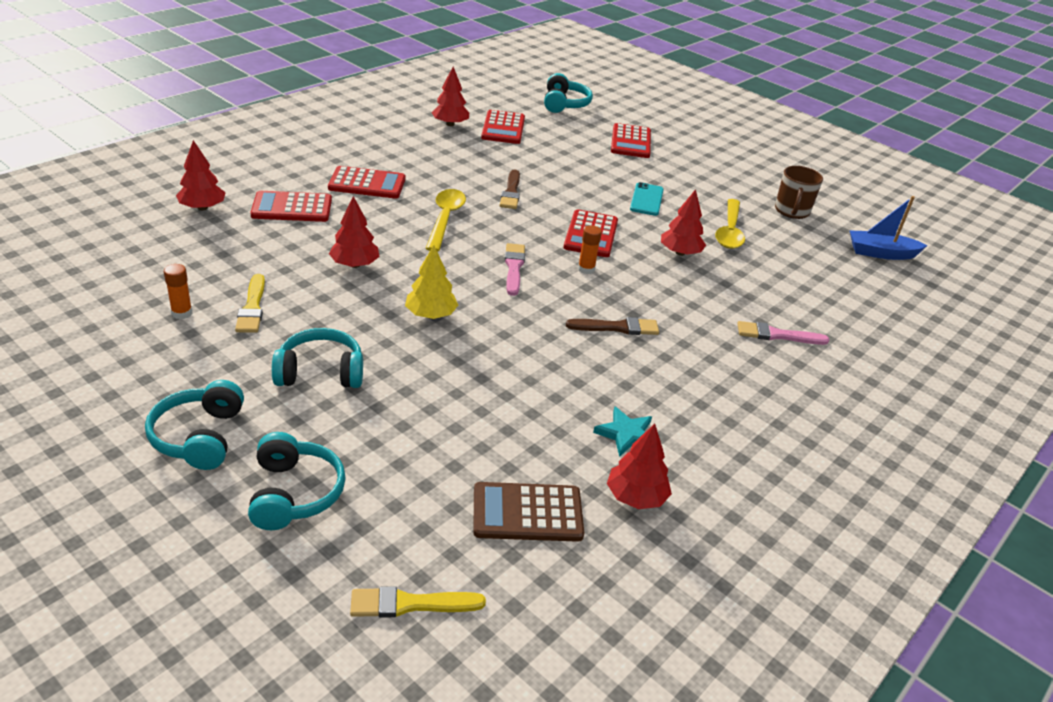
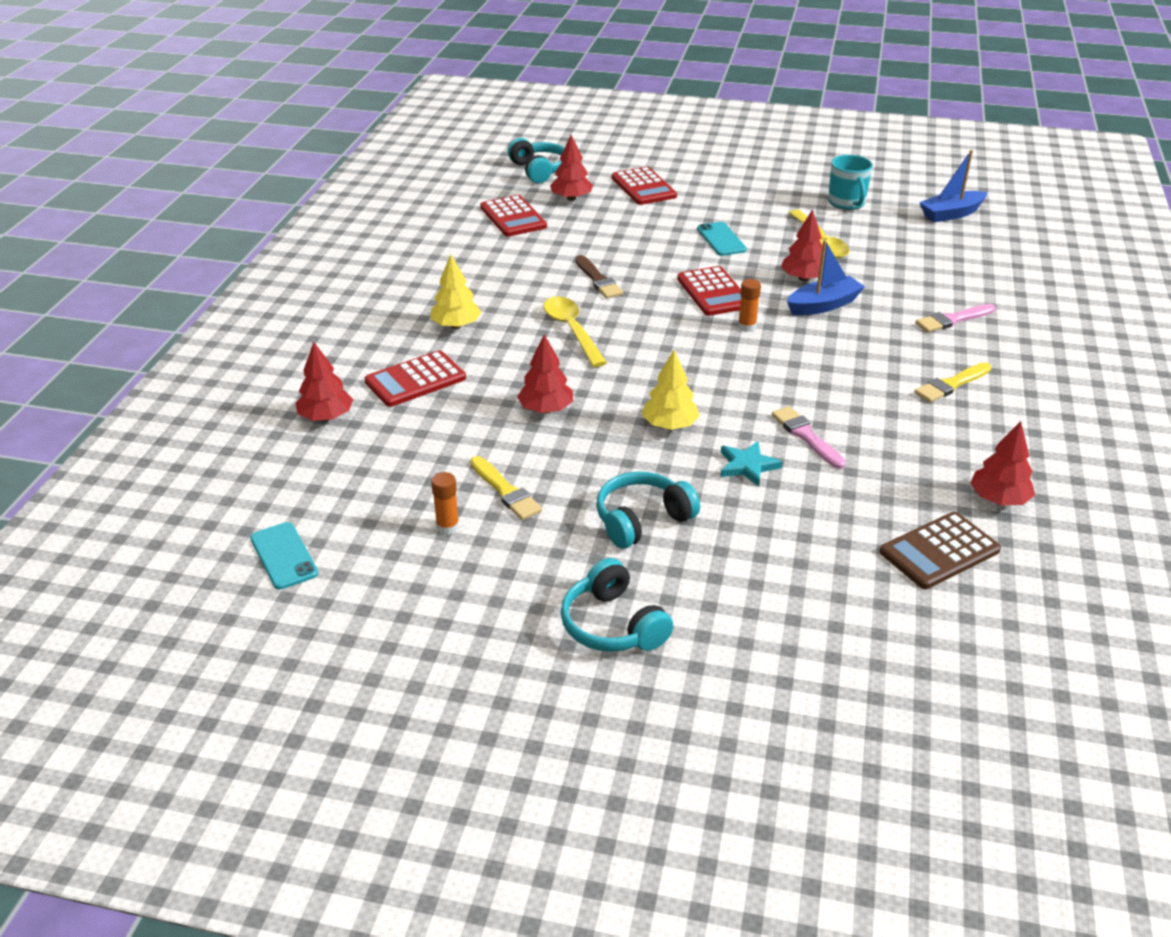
camera: 25 degrees left, 0 degrees up
turquoise headphones [248,432,346,530] -> none
red calculator [328,166,406,199] -> yellow tree [430,254,481,329]
yellow brush [350,586,486,618] -> yellow brush moved to [914,362,991,403]
red tree [431,67,469,126] -> red tree moved to [550,135,593,201]
pink brush [505,243,525,296] -> pink brush moved to [772,406,846,469]
brown brush [566,317,659,335] -> none
turquoise star [593,406,652,457] -> turquoise star moved to [720,441,783,487]
brown mug [775,166,823,219] -> turquoise mug [828,155,873,210]
none -> turquoise phone [250,522,318,590]
none -> blue boat [787,240,865,316]

